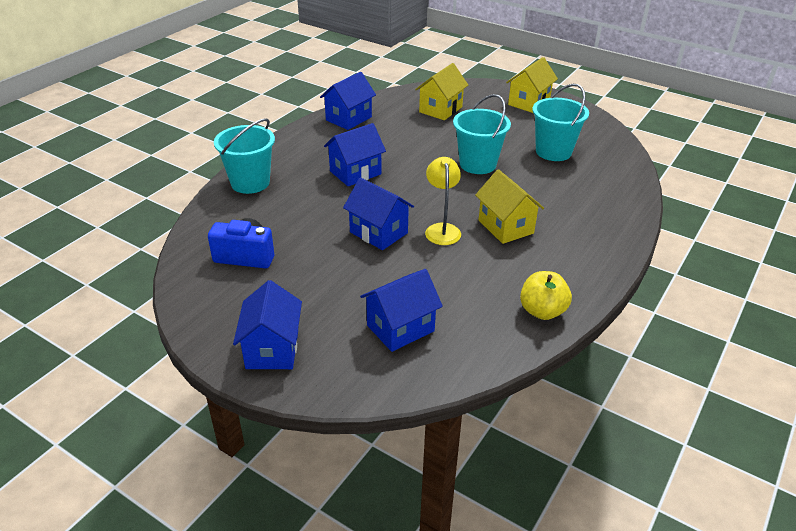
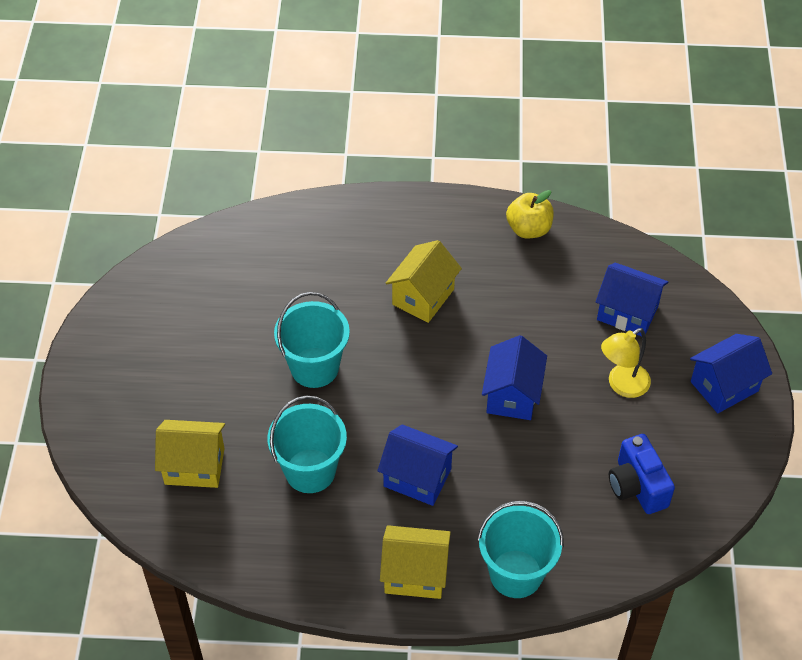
camera: 120 degrees left, 15 degrees up
blue house [320,72,376,130] -> none
yellow lamp [425,157,461,245] -> yellow lamp moved to [601,328,651,398]
yellow house [506,57,558,113] -> yellow house moved to [380,525,451,599]
turquoise bucket [532,84,589,161] -> turquoise bucket moved to [267,396,347,493]

